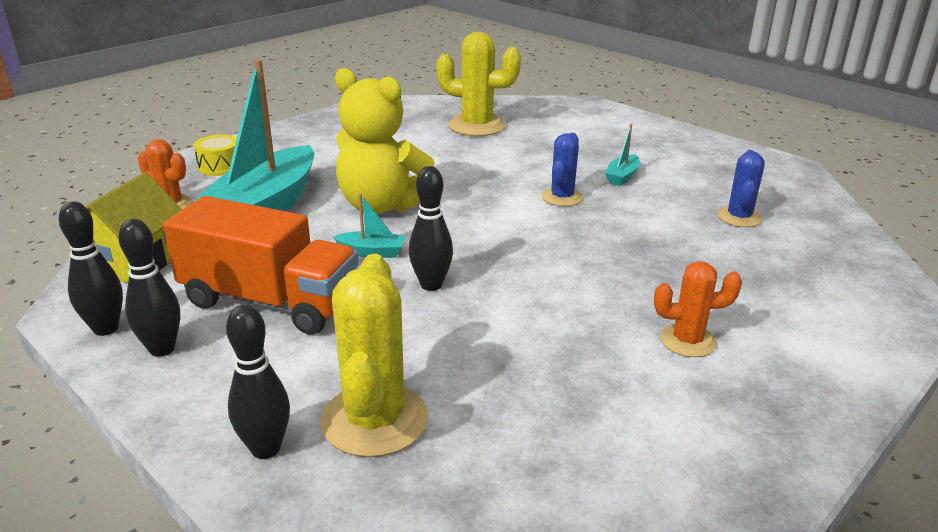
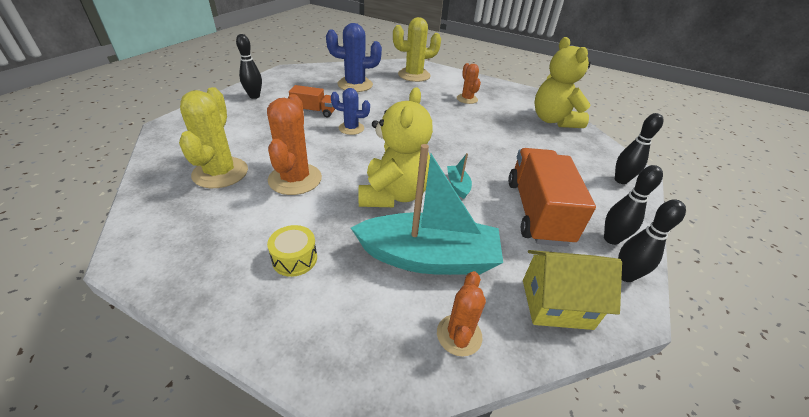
camera: 110 degrees left, 10 degrees up
yellow drum [194,135,237,176] -> yellow drum moved to [267,225,317,277]
yellow cactus [320,254,428,457] -> yellow cactus moved to [393,17,441,82]
black bowling pin [409,166,453,291] -> black bowling pin moved to [236,34,262,99]
turquoise boat [605,124,640,186] -> orange truck [289,85,335,117]
blue cactus [717,150,765,227] -> blue cactus [326,23,382,92], size x1.67
none -> orange cactus [267,94,322,195]
none -> yellow teddy bear [534,37,591,128]

